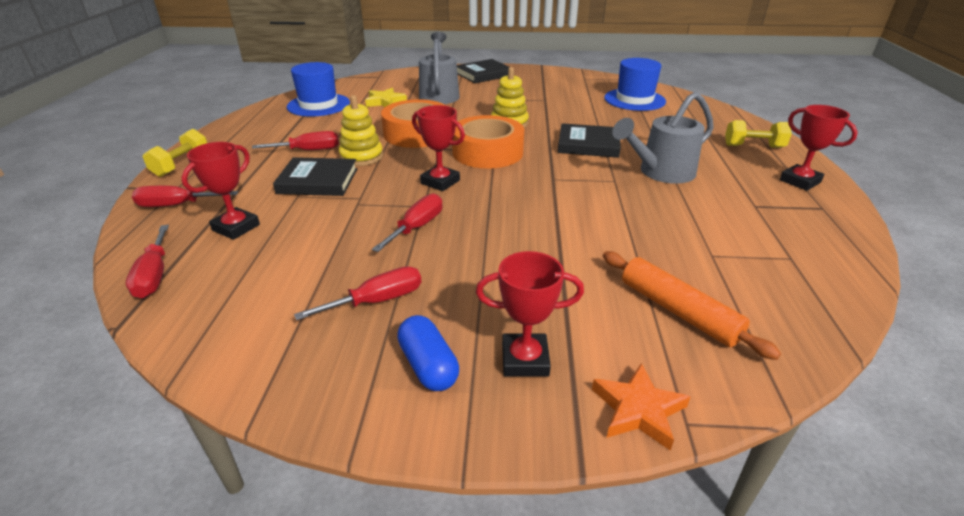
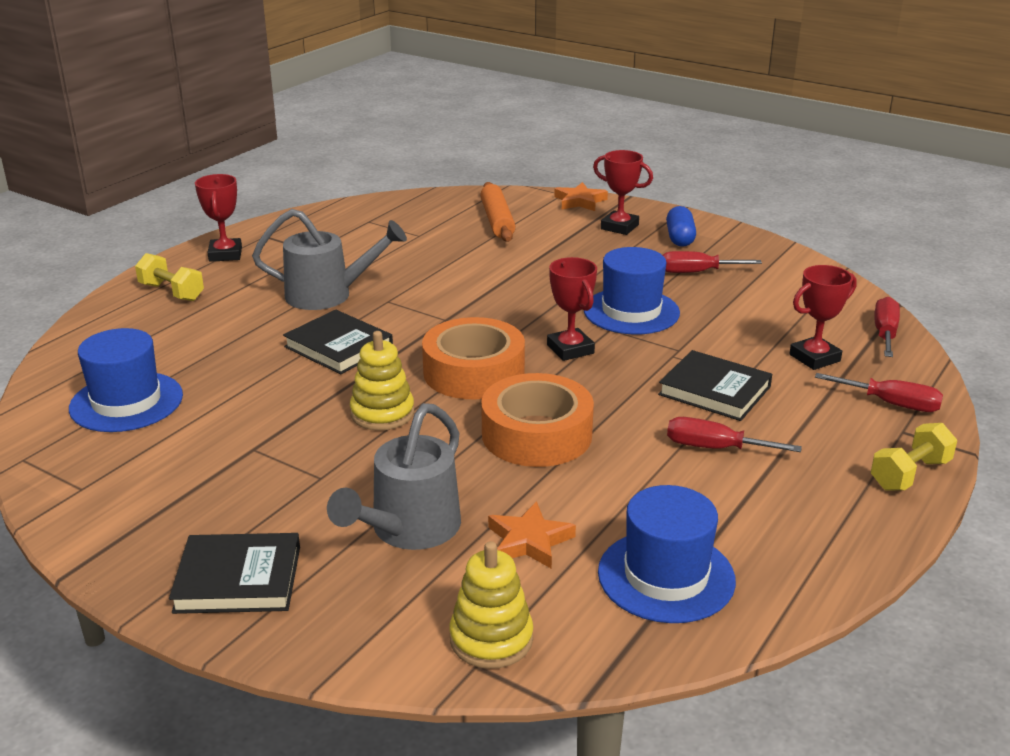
camera: 150 degrees left, 5 degrees down
yellow stacking toy [339,95,383,166] -> yellow stacking toy moved to [449,541,533,669]
yellow star [365,88,407,107] -> orange star [488,501,576,569]
red screwdriver [372,193,443,252] -> blue hat [584,247,680,334]

